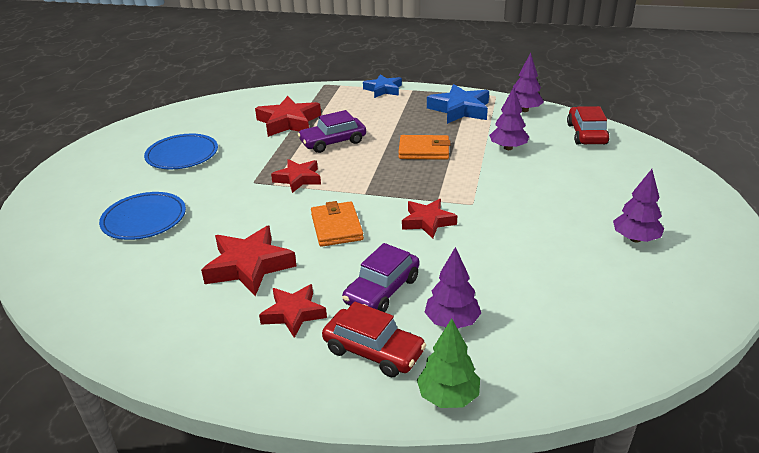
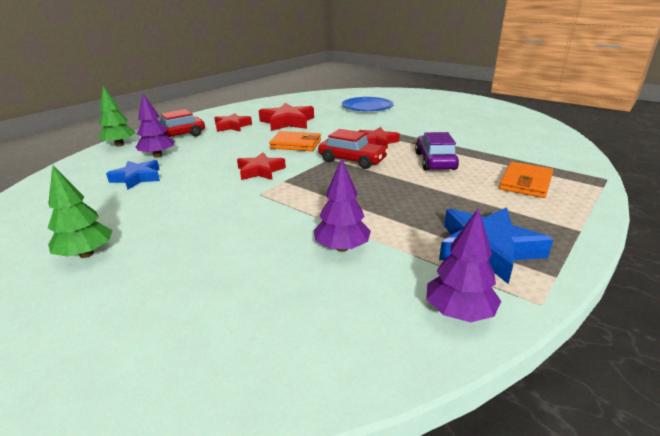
camera: 115 degrees right, 5 degrees down
blue plate [144,134,218,169] -> none
red star [255,96,321,137] -> none
purple car [342,243,419,312] -> none
blue star [363,74,402,98] -> blue star moved to [106,160,160,190]
orange wallet [398,135,450,160] -> orange wallet moved to [499,162,553,198]
red car [567,106,610,145] -> red car moved to [318,129,388,169]
purple tree [613,169,664,242] -> green tree [48,165,113,258]

